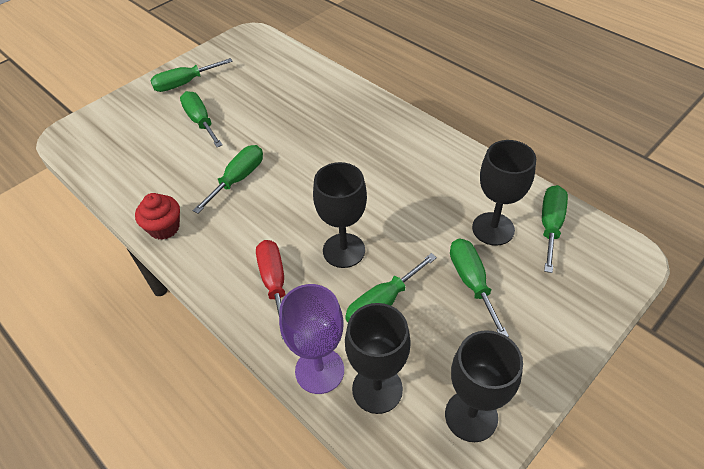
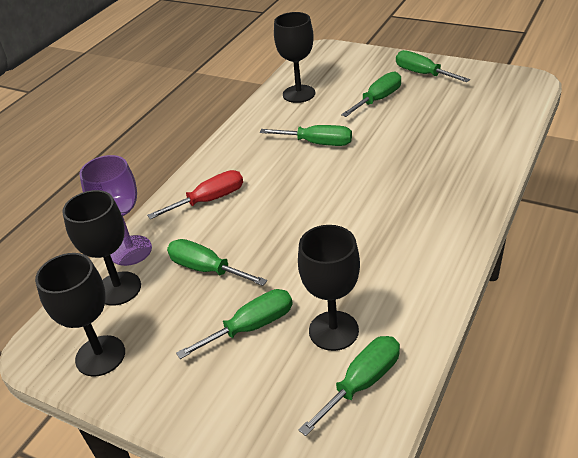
camera: 75 degrees right, 10 degrees down
red cupcake [135,193,180,240] -> none
black goblet [313,162,367,268] -> black goblet moved to [274,12,315,103]
green screwdriver [542,185,568,273] -> green screwdriver turned 45 degrees counterclockwise [299,336,400,436]

